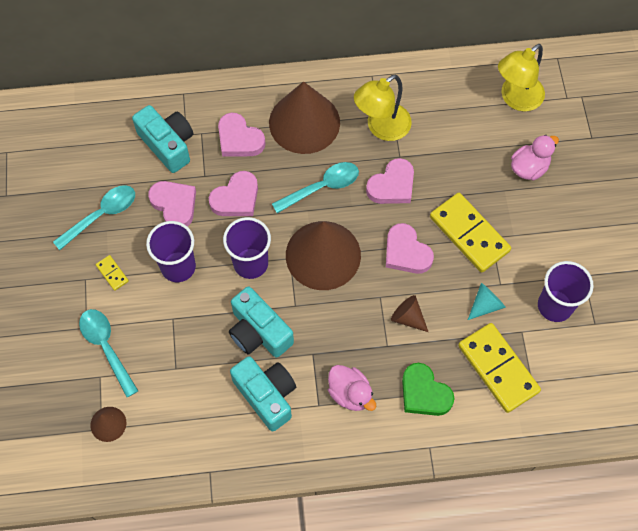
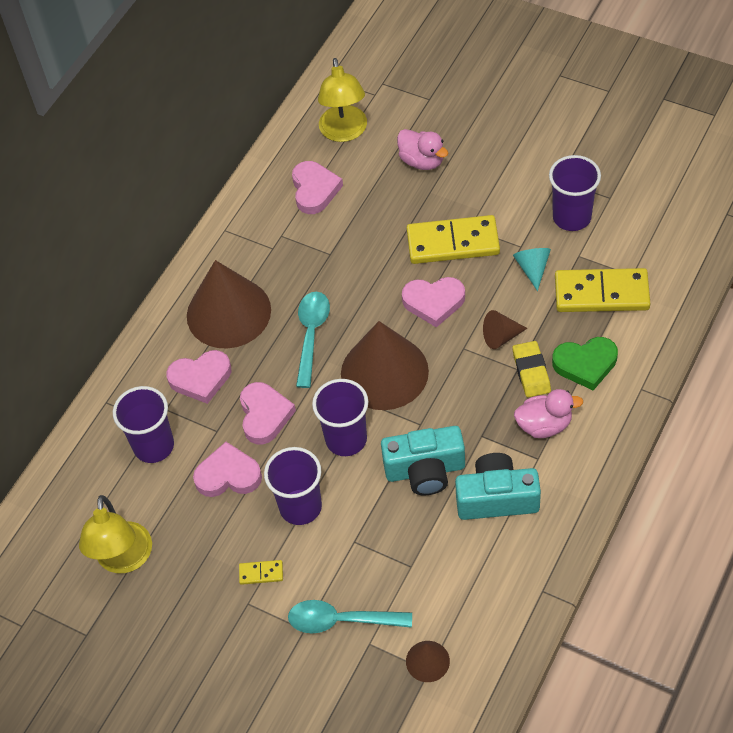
camera: 50 degrees left, 10 degrees down
turquoise spoon [53,185,135,250] -> none
turquoise camera [132,105,193,173] -> purple cup [113,386,174,463]
yellow lamp [354,74,412,141] -> yellow lamp moved to [79,495,152,573]
pink heart [366,158,414,204] -> pink heart moved to [292,161,343,214]
pink duck [511,135,559,181] -> pink duck turned 135 degrees clockwise [397,129,448,170]
none -> yellow eraser [512,341,551,397]

